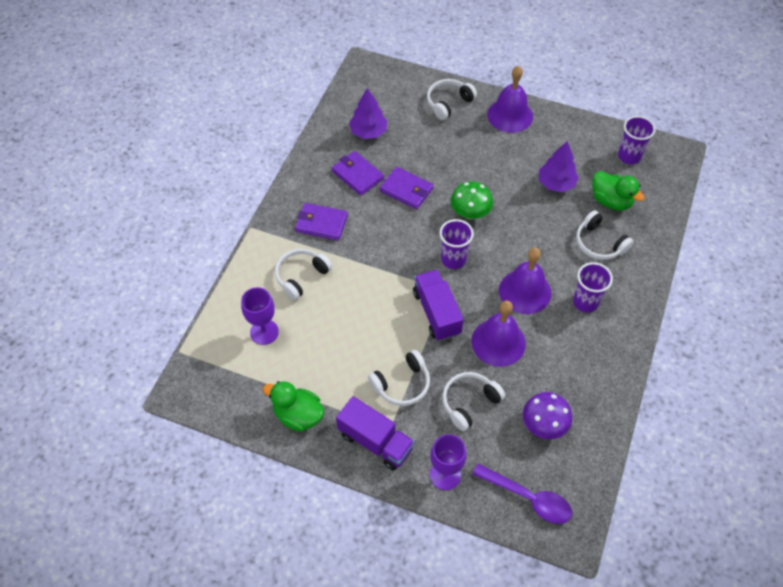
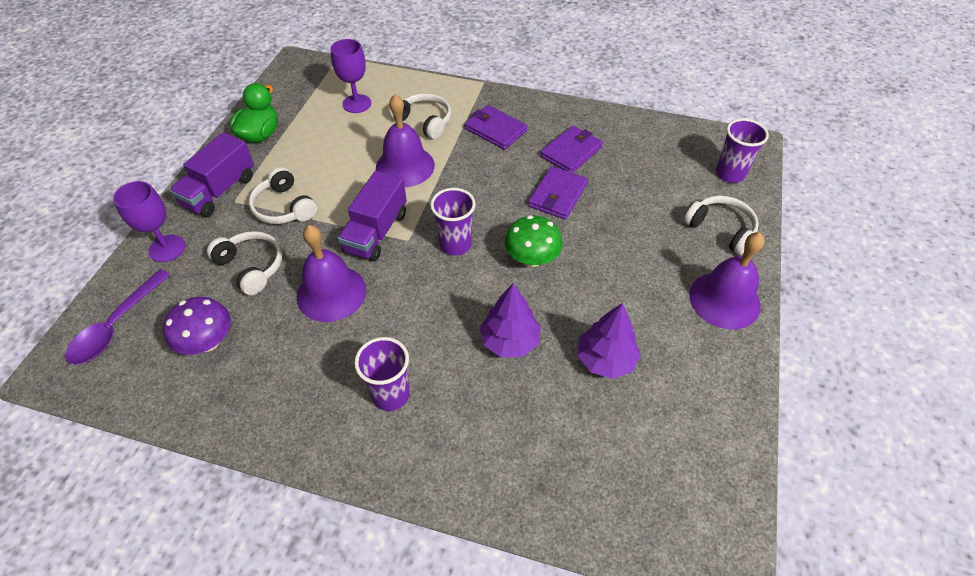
camera: 85 degrees right, 5 degrees down
purple wallet [295,203,348,241] -> purple wallet turned 60 degrees counterclockwise [465,105,527,150]
purple tree [349,88,387,139] -> purple tree moved to [480,284,541,357]
purple truck [413,270,464,341] -> purple truck turned 135 degrees clockwise [338,171,407,261]
purple bell [499,248,551,314] -> purple bell moved to [376,94,435,187]
white headphones [576,210,633,260] -> none
green duck [592,171,645,210] -> none
purple cup [618,116,656,164] -> purple cup moved to [716,119,769,183]

